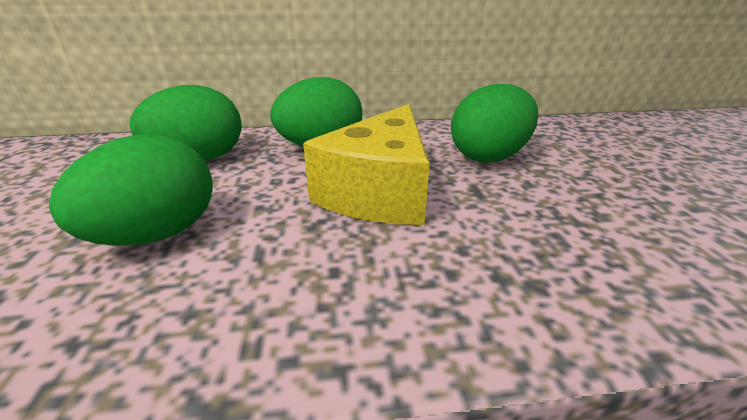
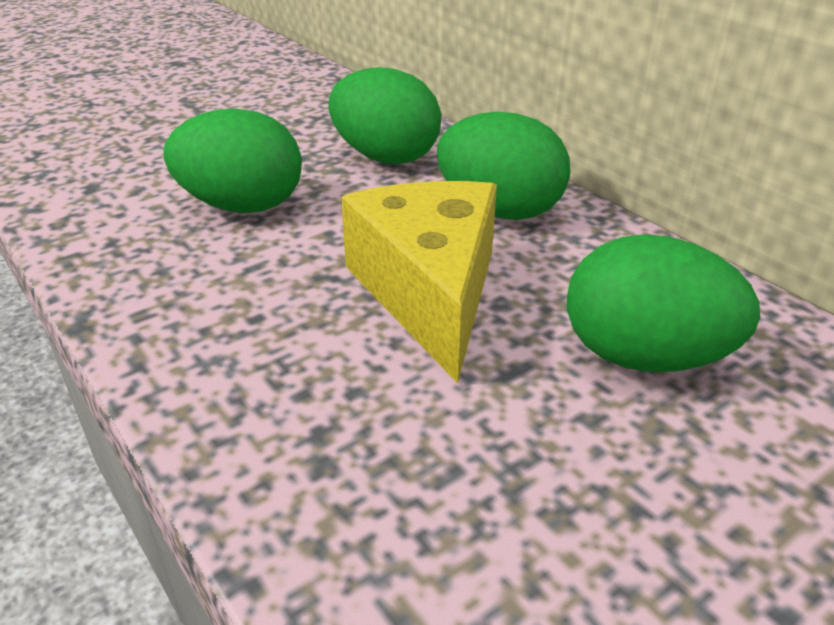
camera: 60 degrees right, 5 degrees up
yellow cheese [303,104,430,225] -> yellow cheese turned 90 degrees clockwise [341,181,497,384]

